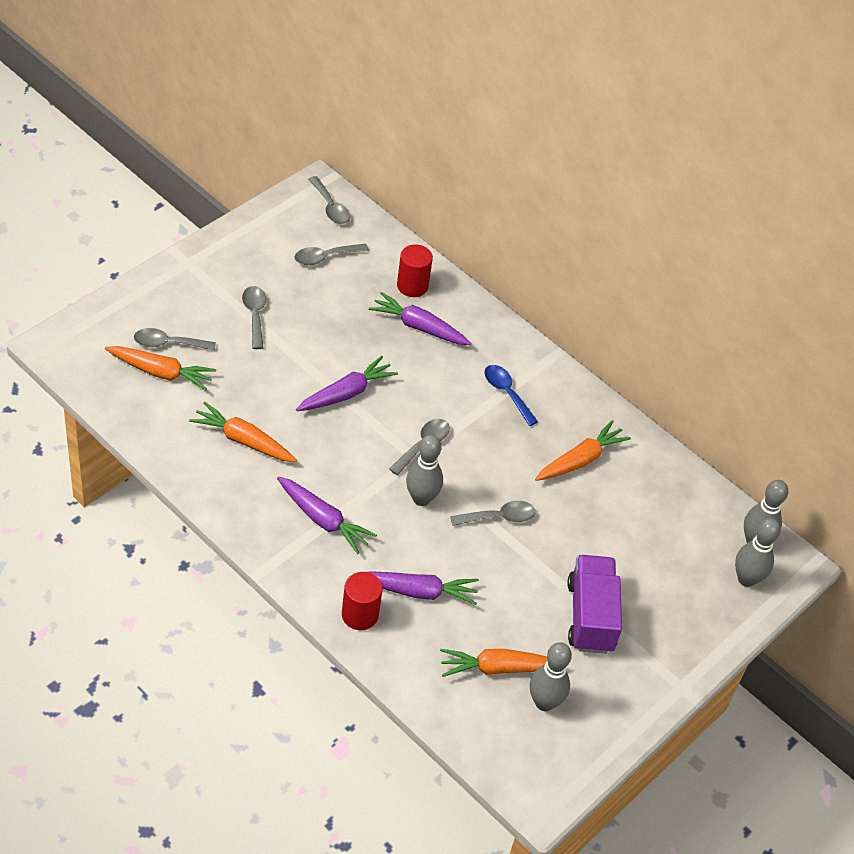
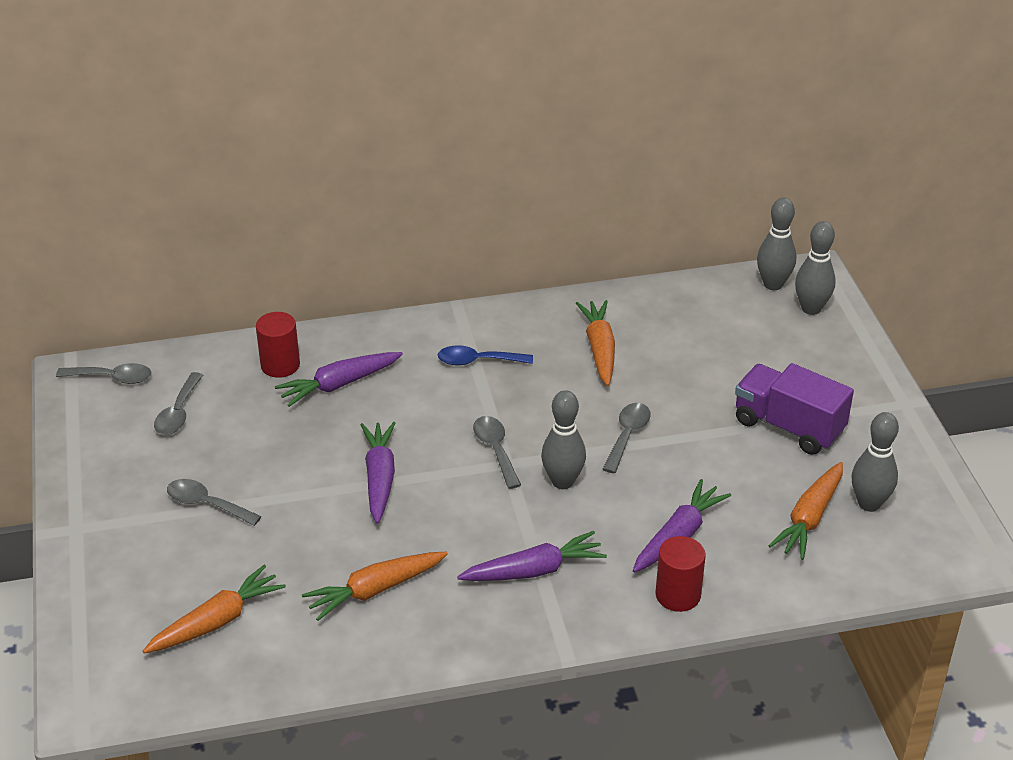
camera: 50 degrees left, 10 degrees down
grey spoon [134,328,216,351] -> none

